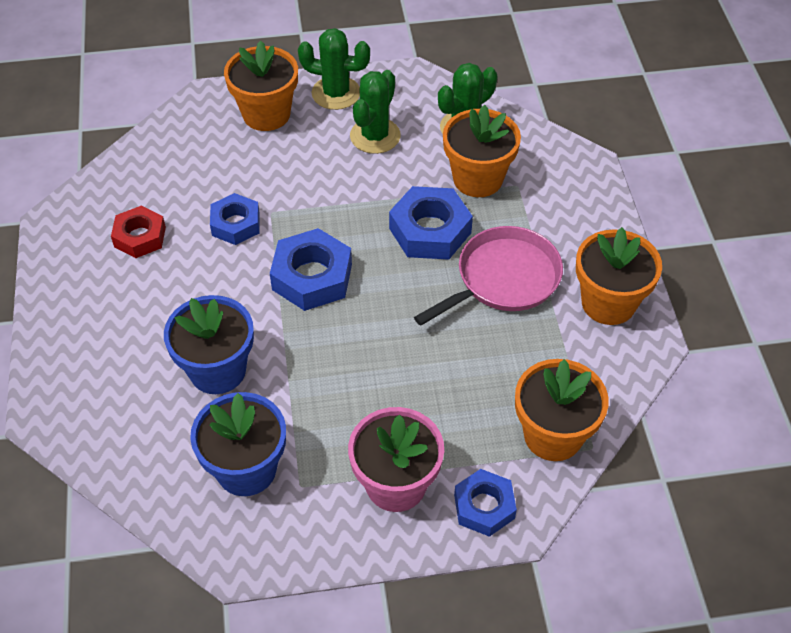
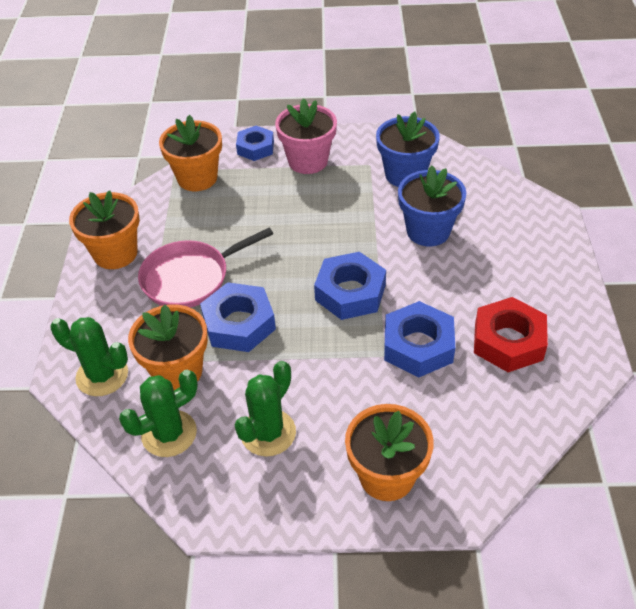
camera: 170 degrees left, 5 degrees down
red nut [111,205,166,258] -> red nut [474,297,548,372], size x1.51
blue nut [210,193,260,245] -> blue nut [384,301,455,377], size x1.51
green cactus [298,28,370,110] -> green cactus moved to [51,317,128,396]

